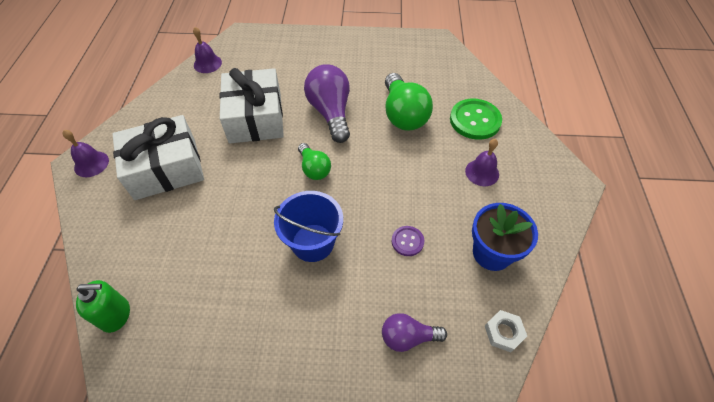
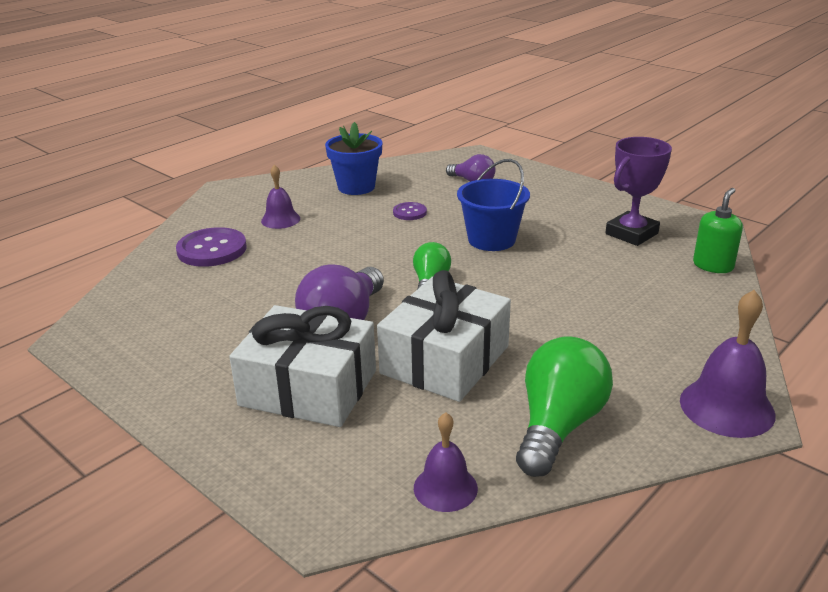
camera: 140 degrees left, 25 degrees down
purple bell [63,130,109,177] -> purple bell [680,290,776,438], size x1.58
green soap dispenser [76,280,130,333] -> green soap dispenser turned 90 degrees clockwise [693,188,743,273]
white gift [112,115,204,200] -> white gift moved to [229,305,376,427]
green light bulb [385,73,433,131] -> green light bulb moved to [516,336,613,477]
green button [450,99,502,140] -> purple button [176,227,247,267]
white nut [485,310,527,352] -> none
none -> purple trophy [605,137,672,246]

